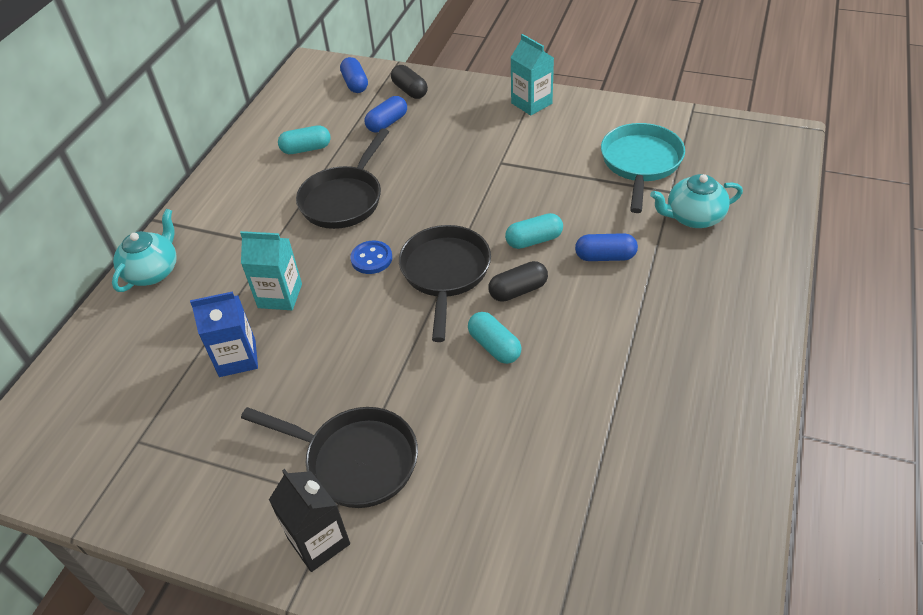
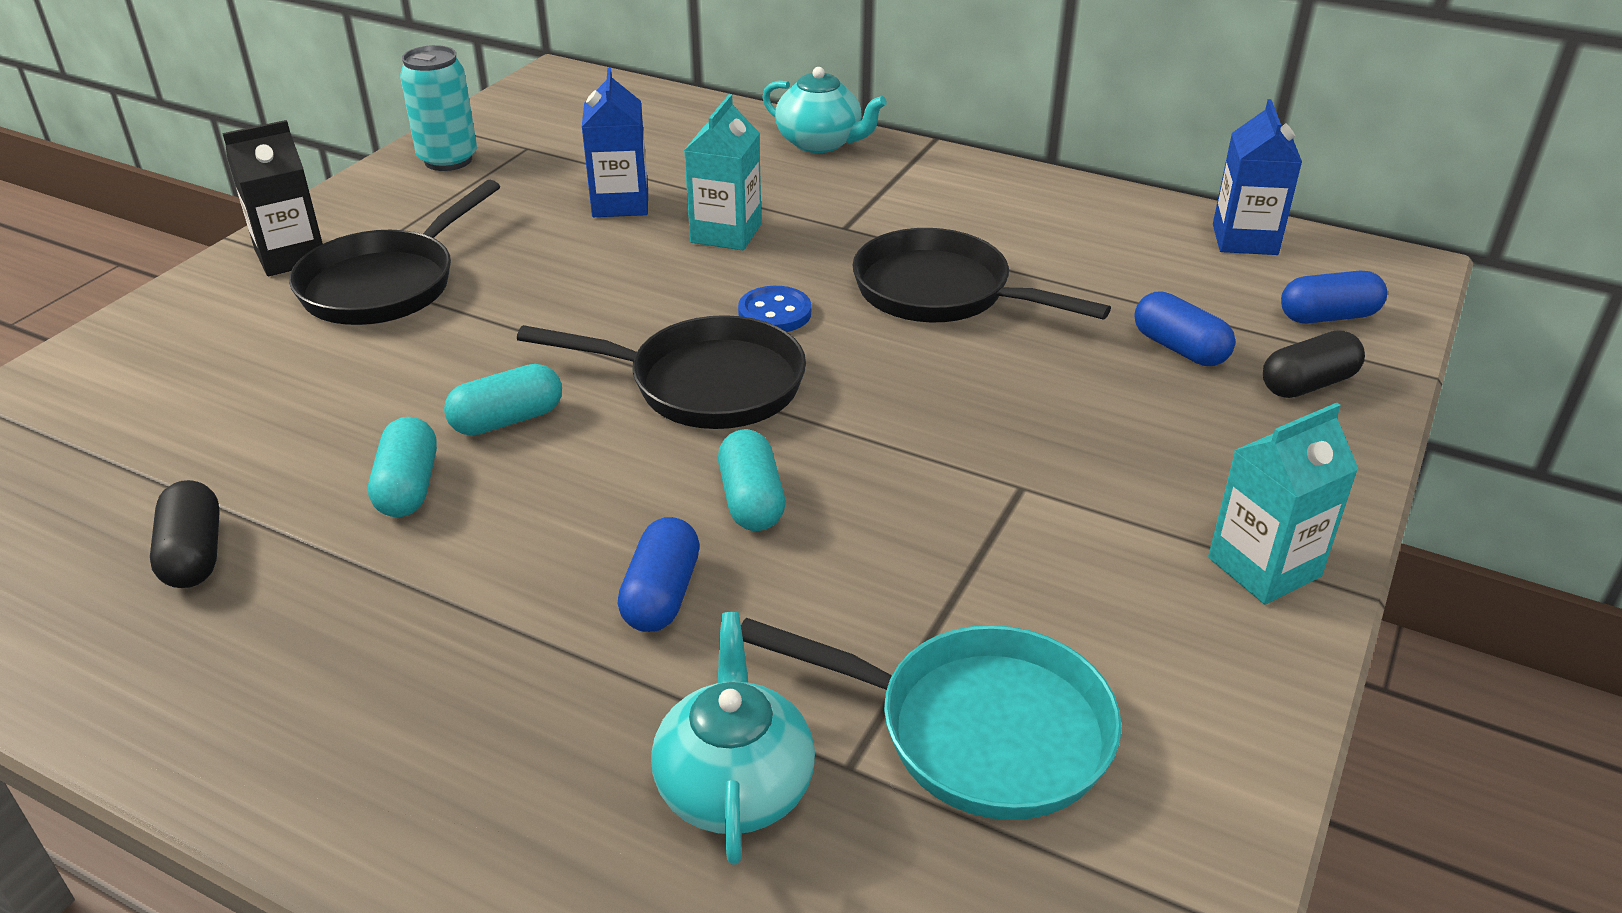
camera: 95 degrees right, 10 degrees down
turquoise capsule [278,125,331,154] -> turquoise capsule moved to [368,417,437,517]
black capsule [489,261,548,302] -> black capsule moved to [150,480,220,588]
none -> turquoise can [400,45,477,171]
none -> blue carton [1213,99,1302,255]

